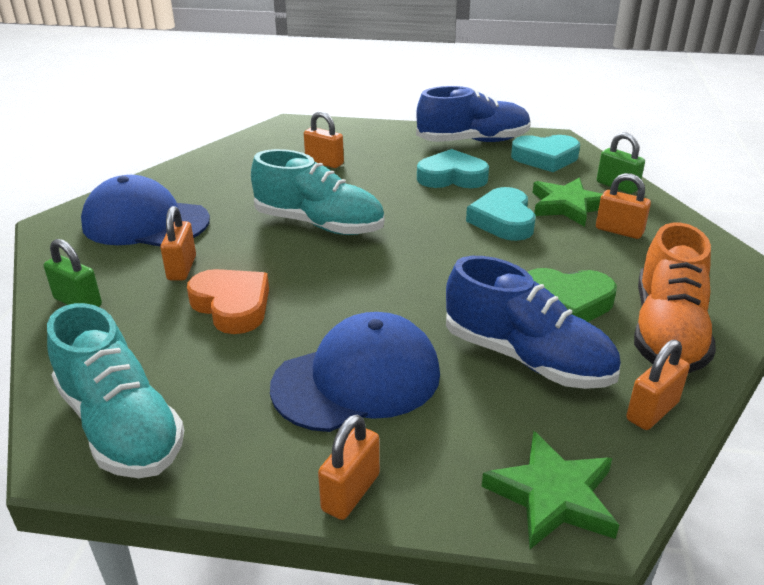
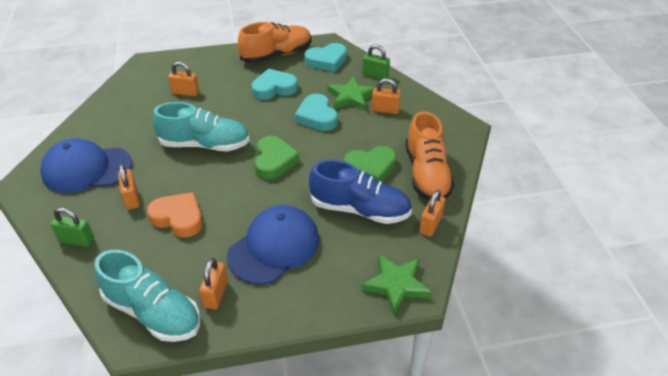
camera: 20 degrees left, 10 degrees up
orange padlock [318,415,380,520] -> orange padlock moved to [199,258,228,309]
blue shoe [416,86,531,142] -> orange shoe [238,22,312,63]
none -> green heart [255,136,300,180]

